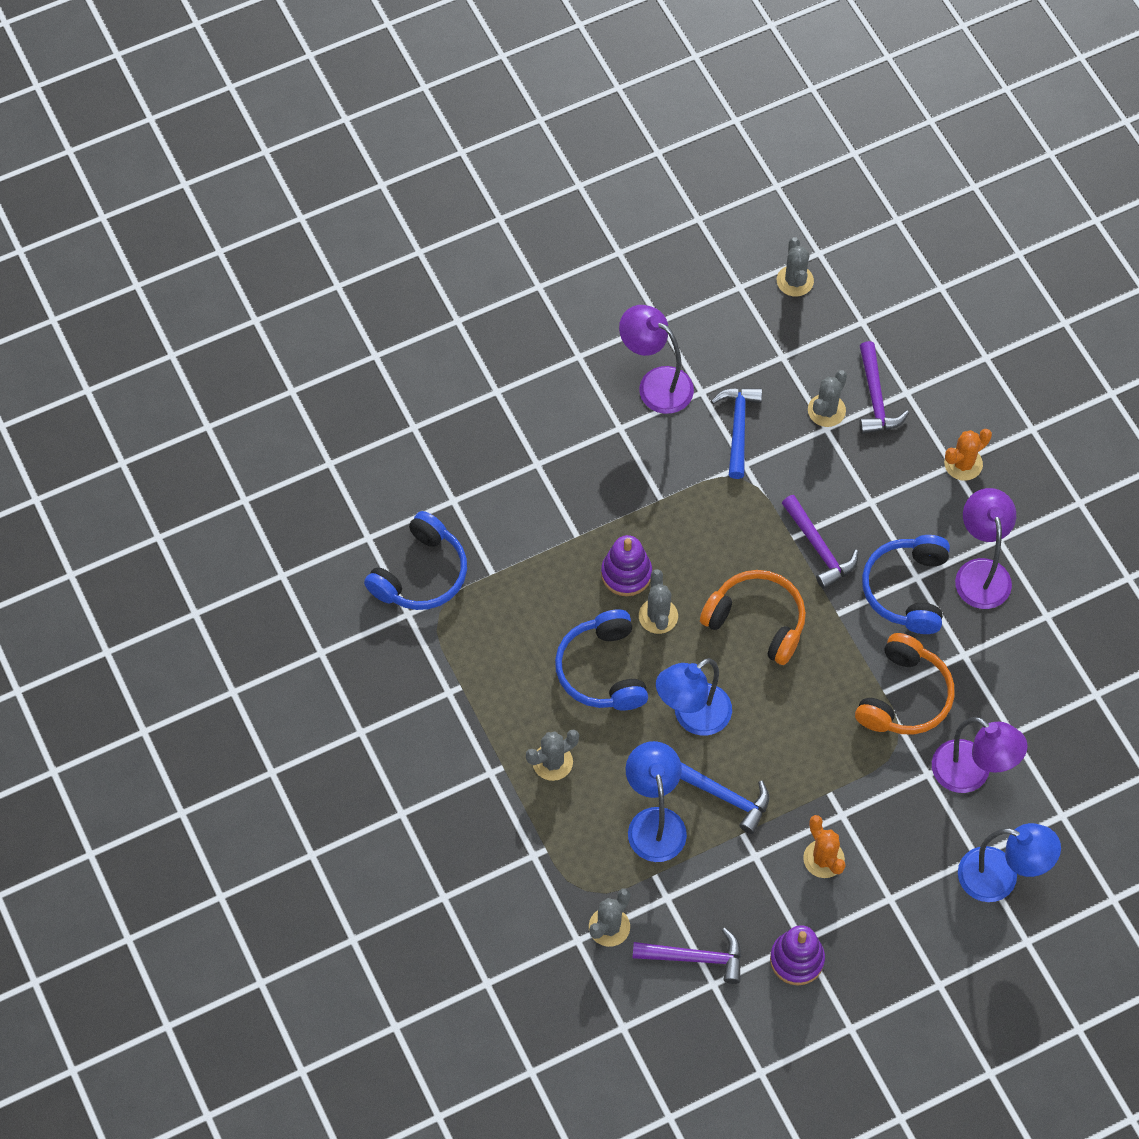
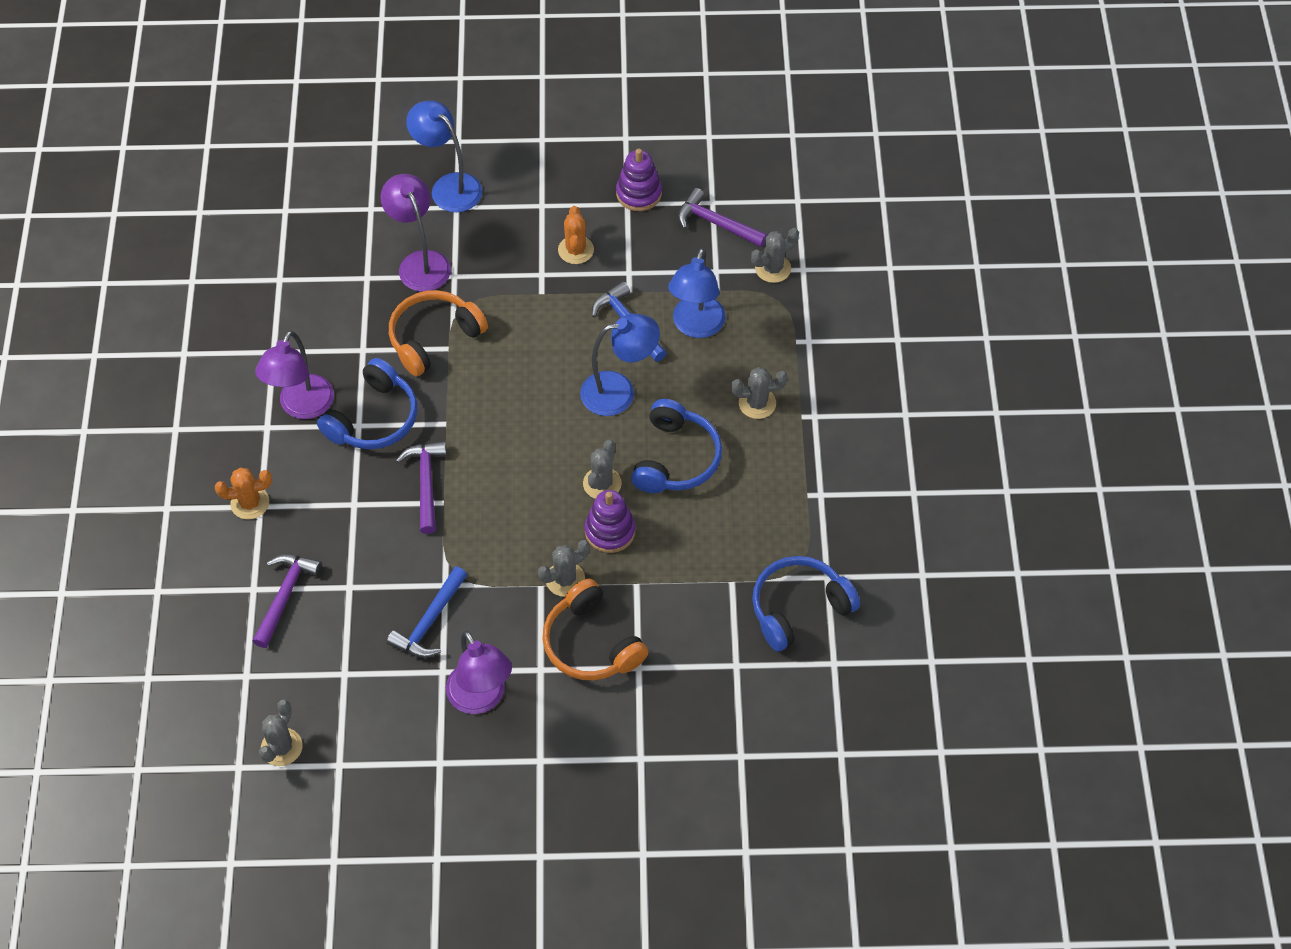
camera: 155 degrees left, 5 degrees down
orange headphones [700,570,806,665] -> orange headphones moved to [542,579,648,680]
grey cactus [808,370,847,427] -> grey cactus moved to [538,540,590,597]

